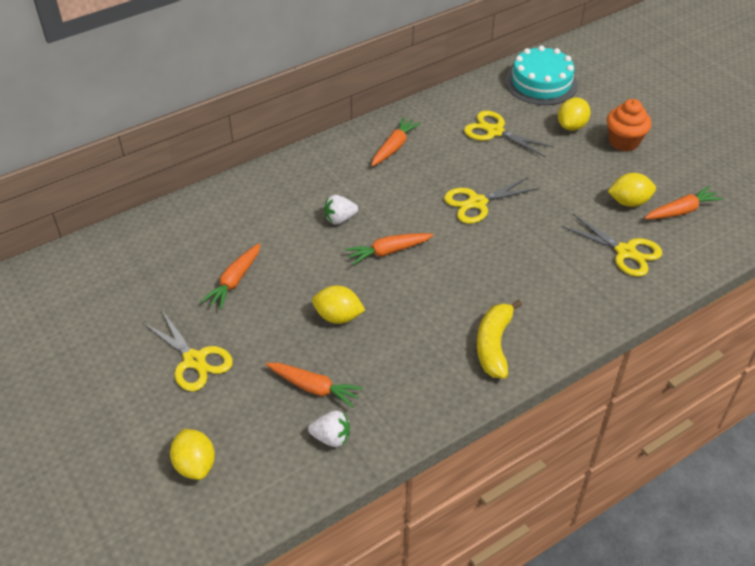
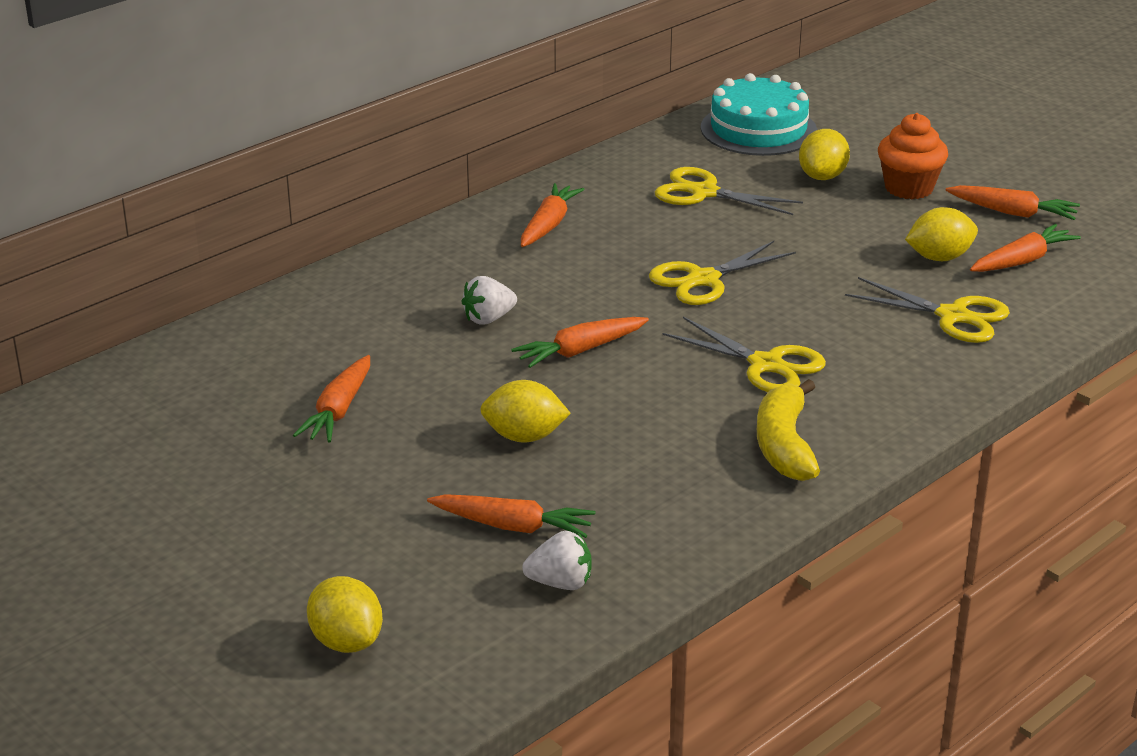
camera: 10 degrees left, 15 degrees down
yellow scissors [142,310,233,391] -> yellow scissors moved to [663,317,826,392]
none -> orange carrot [945,185,1080,220]

